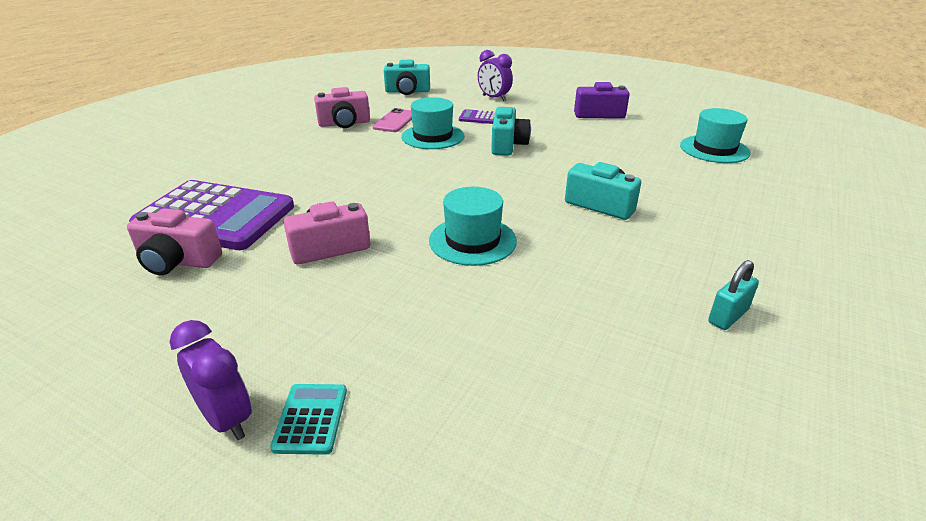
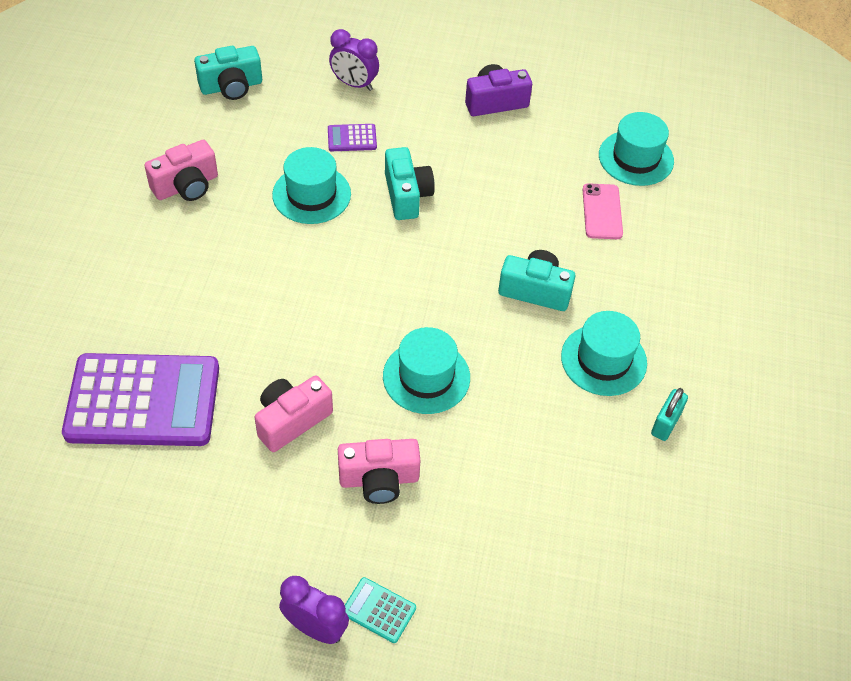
camera: 20 degrees left, 20 degrees up
pink camera [127,208,222,275] -> pink camera moved to [338,439,420,504]
turquoise calculator [270,384,347,455] -> turquoise calculator turned 45 degrees counterclockwise [345,577,416,643]
pink phone [373,108,412,132] -> pink phone moved to [583,183,623,239]
none -> turquoise hat [561,311,647,396]

